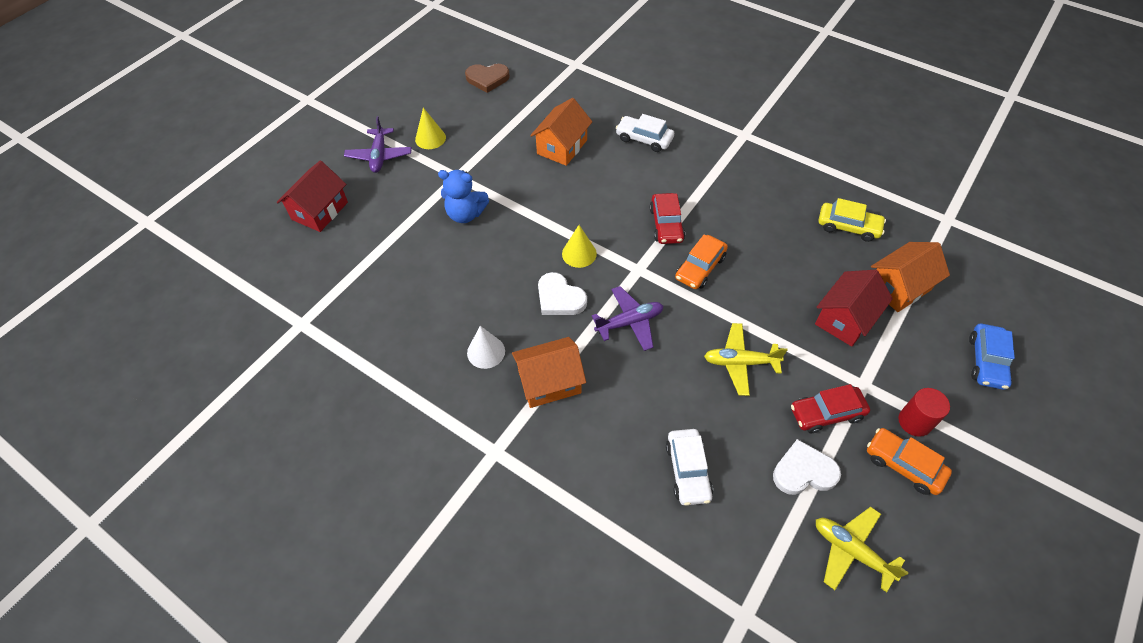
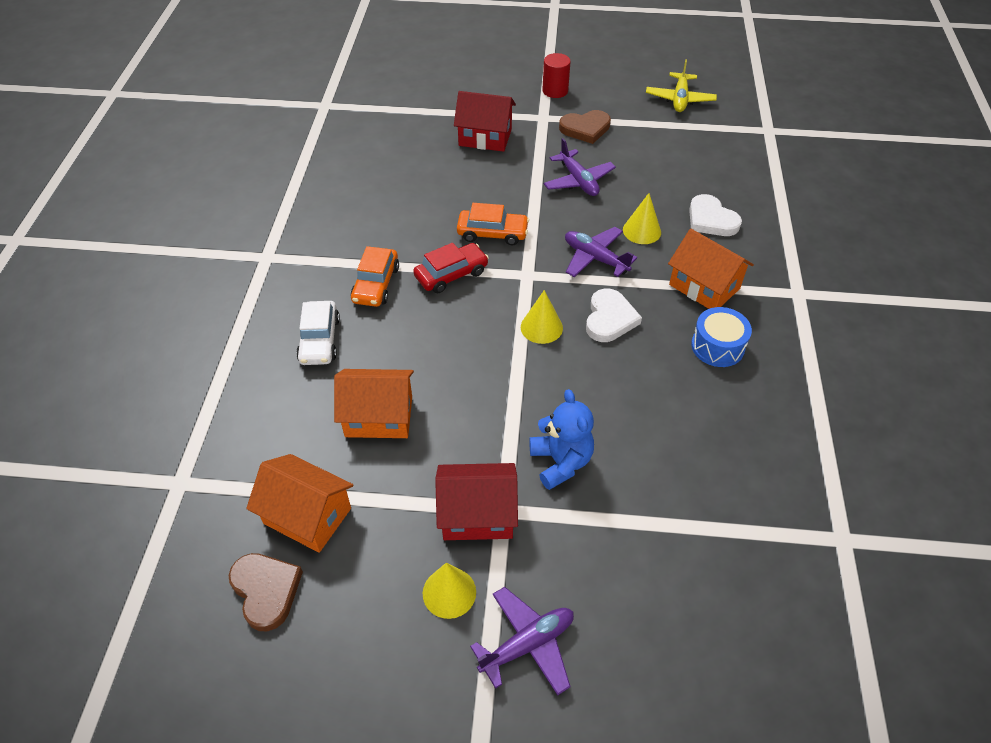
camera: 120 degrees left, 5 degrees down
red house [277,160,348,232] -> red house moved to [435,463,518,540]
white cone [467,326,505,369] -> blue drum [691,307,752,367]
white car [666,429,713,506] -> none
yellow plane [704,323,788,396] -> purple plane [544,138,616,196]
white heart [773,439,841,495] -> white heart moved to [689,194,742,236]
red car [791,384,870,434] -> brown heart [559,110,611,144]
yellow car [819,198,886,242] -> none
orange car [867,428,952,495] -> orange car moved to [351,246,399,307]
orange house [871,242,950,312] -> orange house moved to [246,454,354,553]
blue car [969,324,1015,390] -> none
none -> yellow cone [623,193,661,244]

